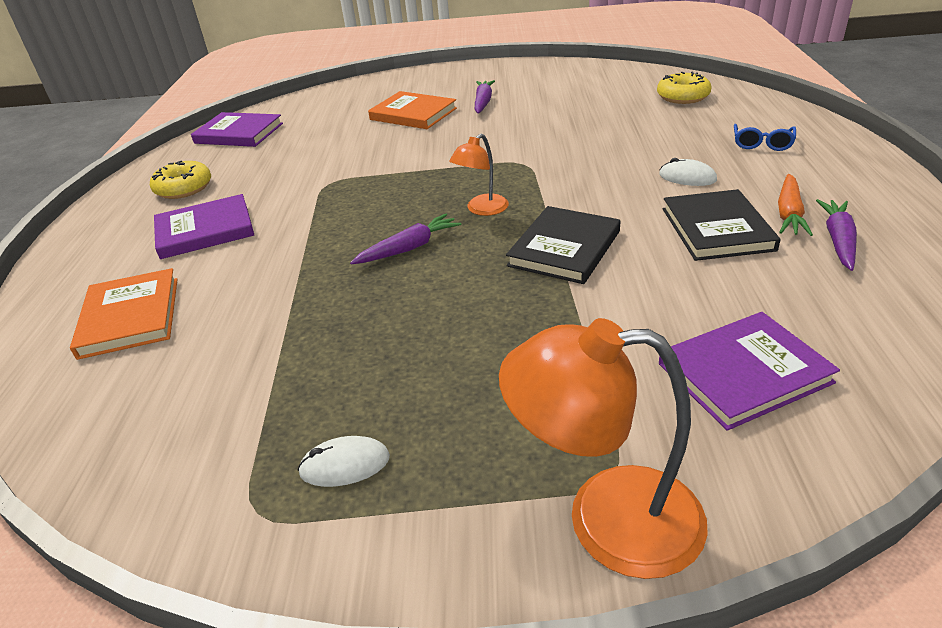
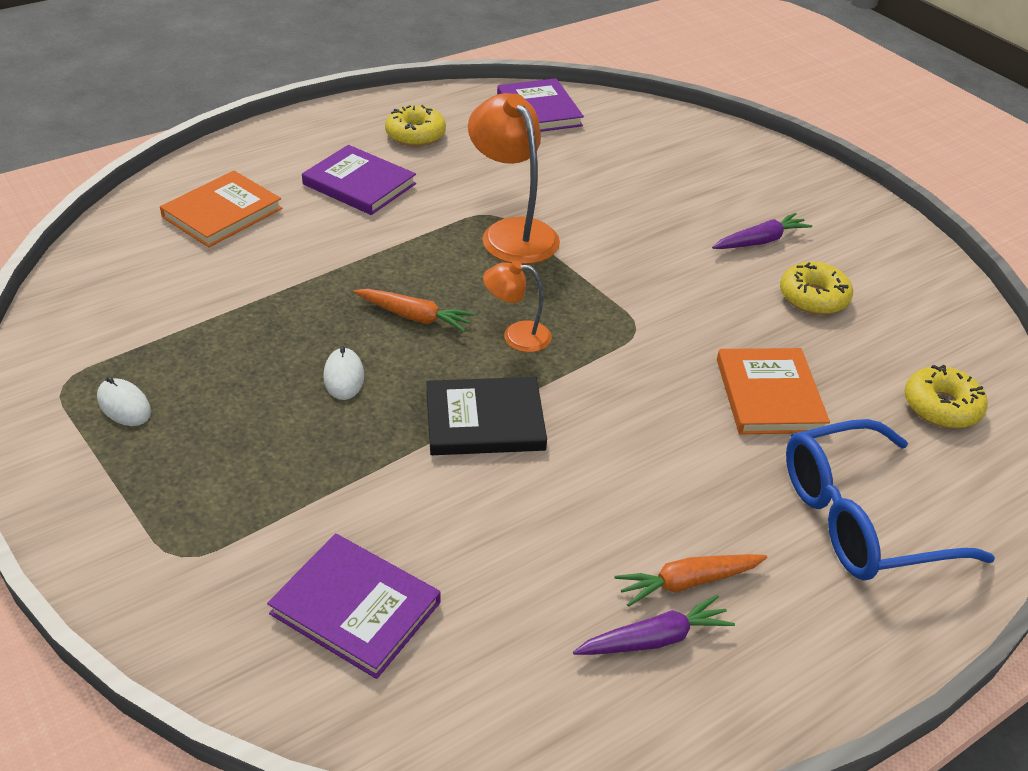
camera: 50 degrees right, 5 degrees up
purple carrot [350,214,462,264] -> orange carrot [353,289,475,332]
orange book [368,91,457,129] -> orange book moved to [717,348,830,434]
orange lamp [499,318,708,579] -> orange lamp moved to [468,93,560,264]
white mouse [659,158,717,186] -> white mouse moved to [323,346,364,400]
black book [663,189,780,261] -> none
blue glasses [734,124,796,151] -> blue glasses [786,419,995,581], size x2.17
none -> yellow donut [780,262,853,315]

